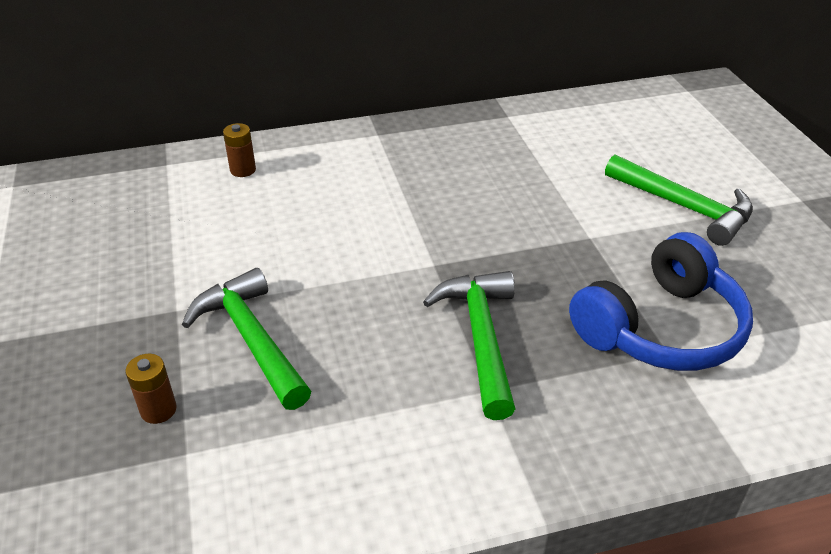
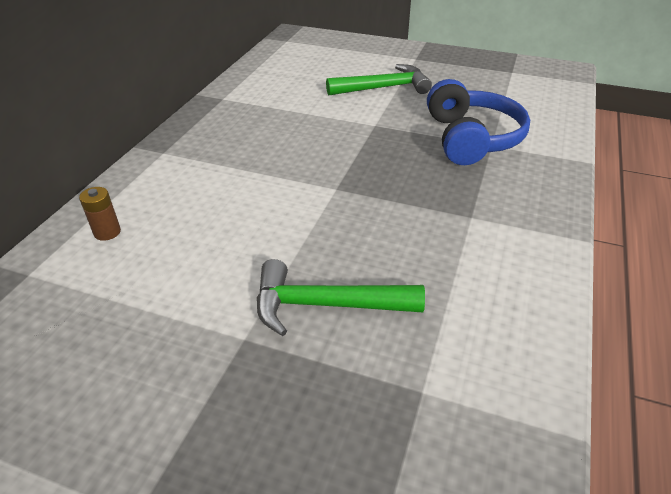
camera: 55 degrees left, 0 degrees up
brown battery [125,354,177,424] -> none
green hammer [423,271,515,420] -> none

